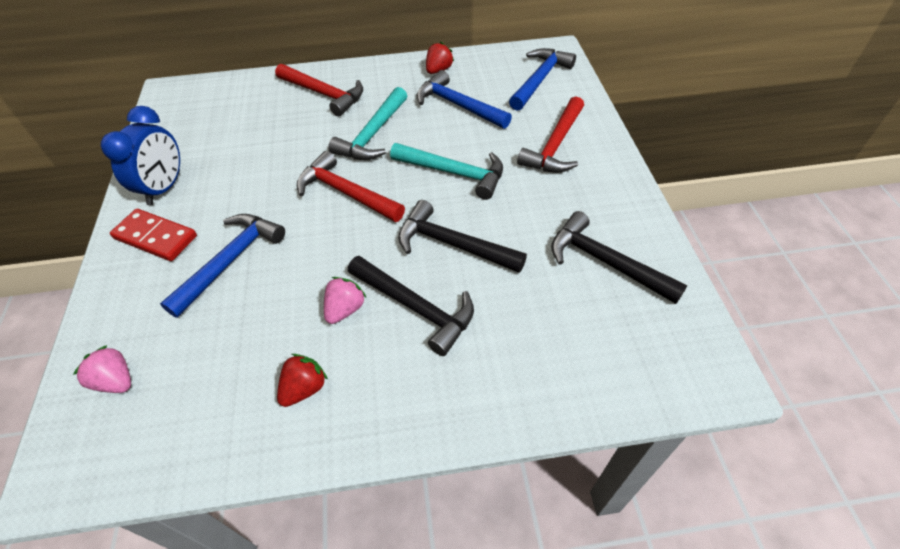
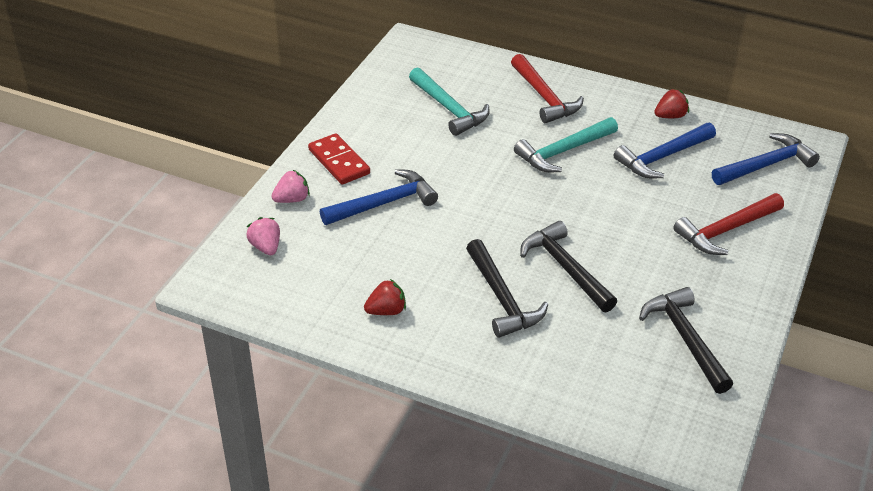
camera: 30 degrees right, 10 degrees down
blue clock [101,106,180,205] -> none
red hammer [297,151,405,222] -> none
pink strawberry [324,277,367,324] -> pink strawberry moved to [271,169,310,203]
turquoise hammer [390,143,503,200] -> turquoise hammer moved to [409,67,490,136]
blue hammer [417,70,512,129] -> blue hammer turned 105 degrees counterclockwise [614,123,716,179]

